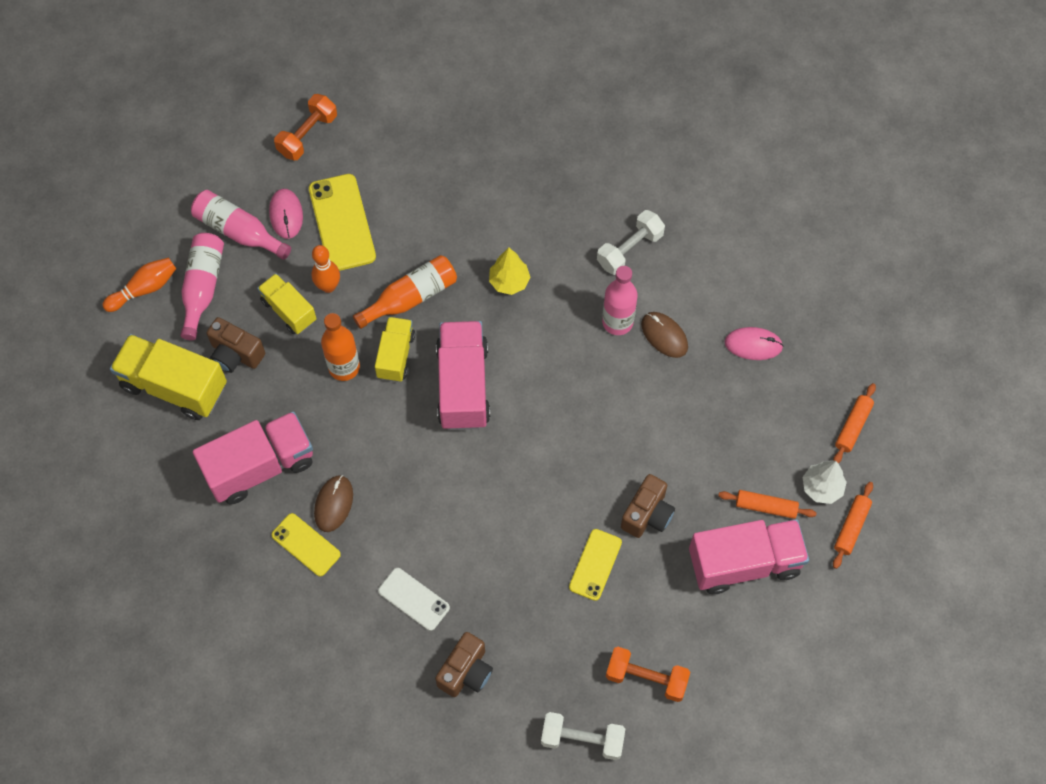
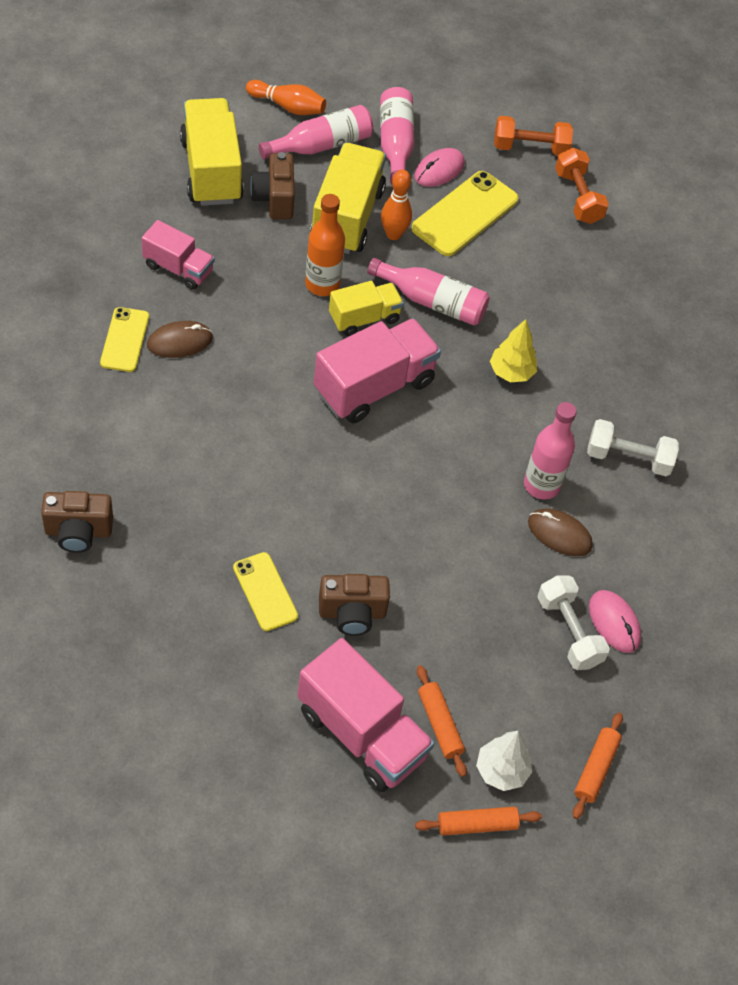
camera: 50 degrees right, 10 degrees down
pink truck [193,411,313,505] -> pink truck [142,220,214,290], size x0.59
yellow truck [257,273,317,334] -> yellow truck [310,143,386,254], size x1.68
orange bottle [353,255,457,329] -> pink bottle [367,258,489,326]
white phone [378,568,450,631] -> none
white dumbbell [541,712,625,760] -> white dumbbell moved to [537,576,610,670]
yellow phone [569,529,622,601] -> yellow phone turned 75 degrees clockwise [233,552,298,631]
orange dumbbell [606,647,690,702] -> orange dumbbell moved to [555,147,609,224]
brown mouse [641,312,688,358] -> brown mouse turned 75 degrees counterclockwise [528,509,593,556]
orange rolling pin [833,383,876,463] -> orange rolling pin turned 60 degrees counterclockwise [573,713,623,819]

